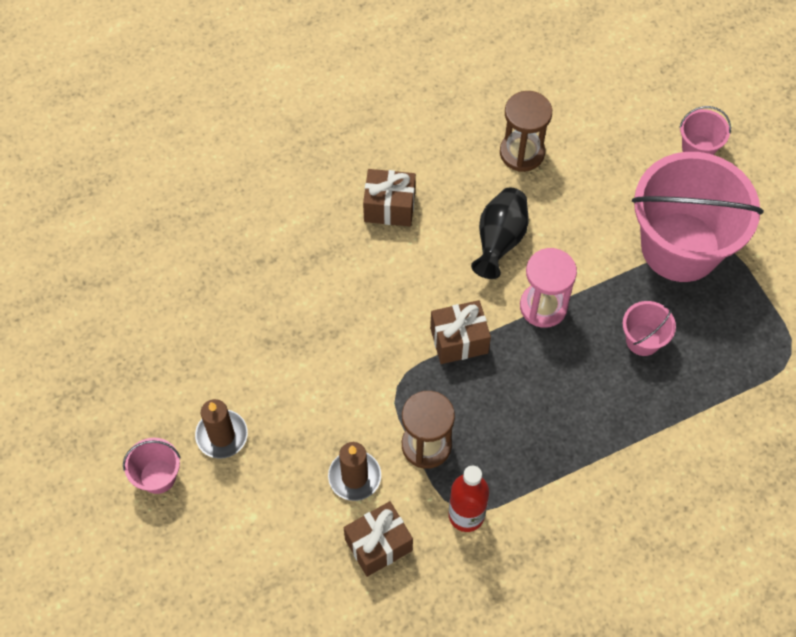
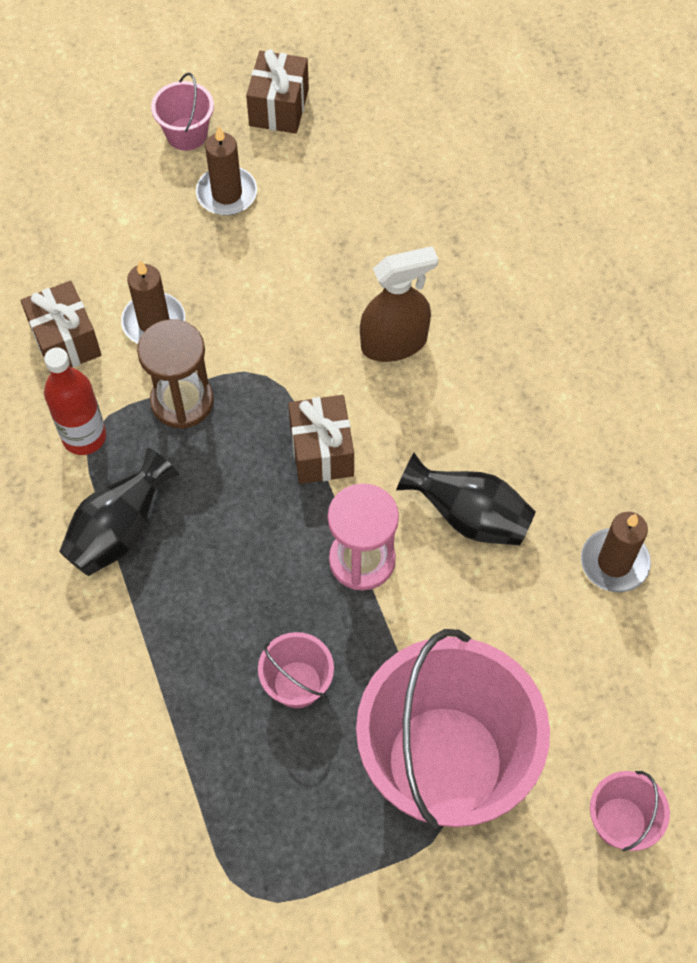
camera: 95 degrees right, 0 degrees up
brown gift [363,169,416,227] -> brown gift moved to [246,49,309,134]
brown hourglass [500,91,552,172] -> brown candle [581,512,651,592]
none -> black vase [59,447,179,576]
none -> brown spray bottle [360,246,438,362]

